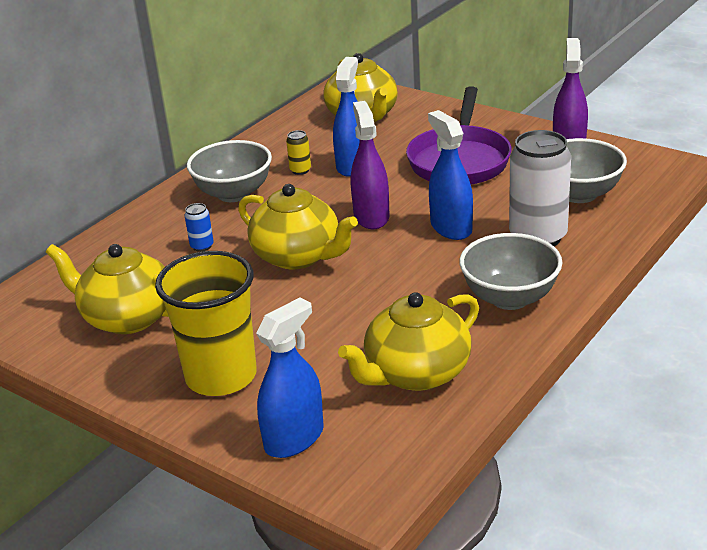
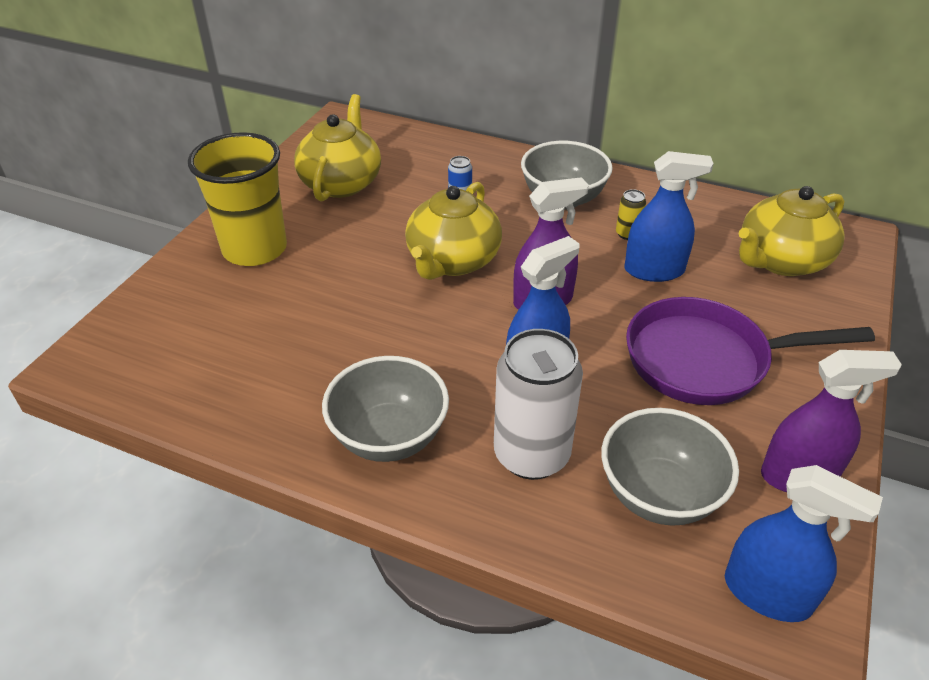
camera: 75 degrees right, 10 degrees up
blue spray bottle [256,297,324,458] -> blue spray bottle moved to [725,465,883,622]
yellow teapot [338,292,479,391] -> none

